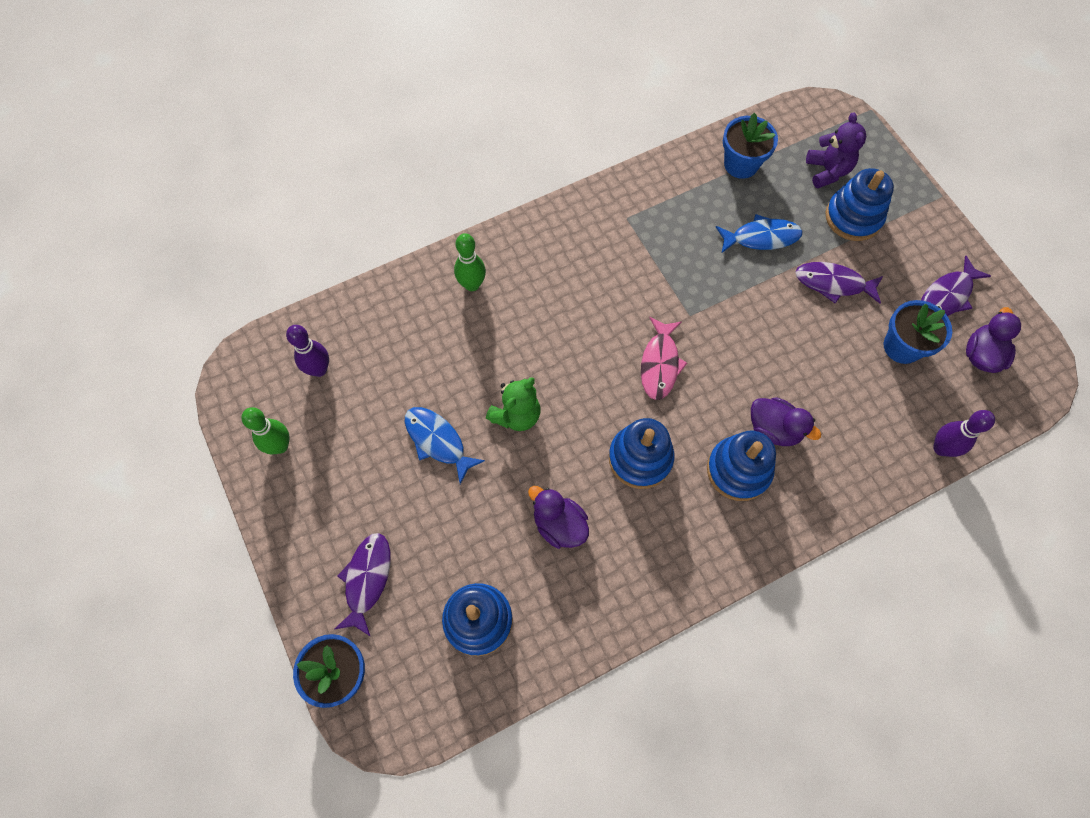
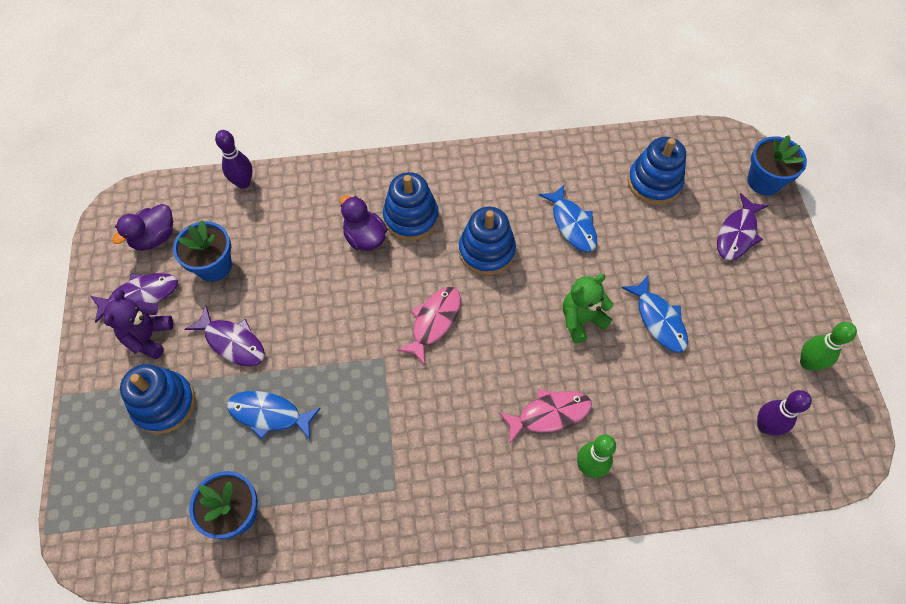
camera: 160 degrees left, 5 degrees down
purple duck [528,486,589,549] -> blue fish [539,184,597,252]
purple teddy bear [806,112,866,188] -> purple teddy bear moved to [104,289,173,359]
none -> pink fish [498,389,592,443]

